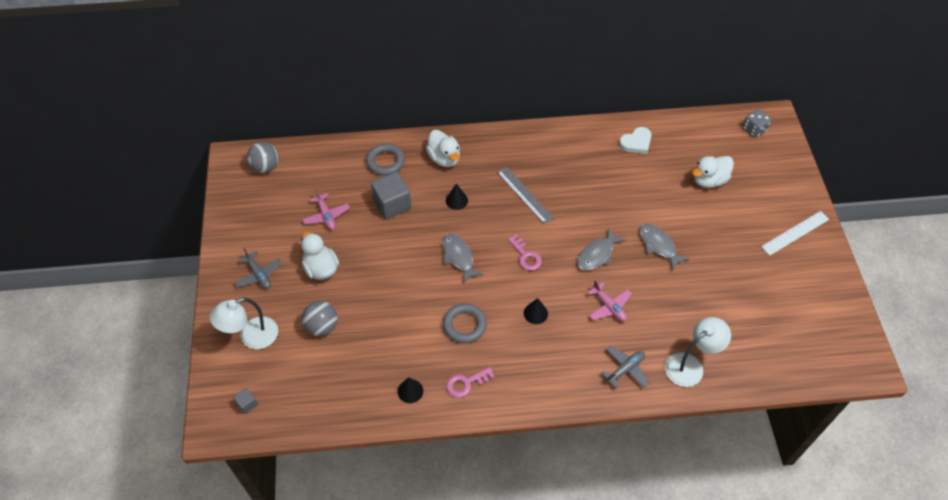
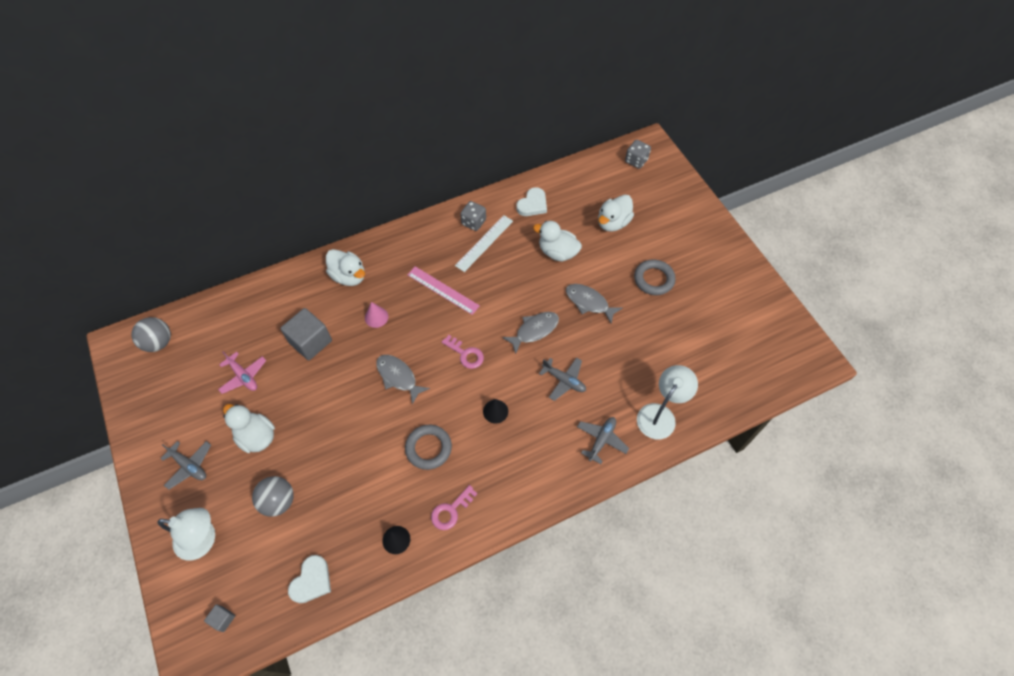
camera: 20 degrees left, 5 degrees up
white lamp [210,297,278,349] -> white lamp turned 120 degrees counterclockwise [157,508,215,561]
grey ring [366,144,405,176] -> grey ring moved to [634,259,675,295]
black cone [446,183,468,210] -> pink cone [365,302,388,328]
grey ruler [497,167,554,224] -> pink ruler [407,266,480,315]
grey fish [577,228,626,270] -> grey fish turned 150 degrees counterclockwise [502,312,559,354]
pink plane [587,280,632,321] -> grey plane [539,357,586,401]
white ruler [761,211,829,256] -> white ruler moved to [455,215,513,272]
none -> white heart [288,555,331,603]
none -> grey dice [460,201,486,231]
none -> white duck [533,221,582,262]

